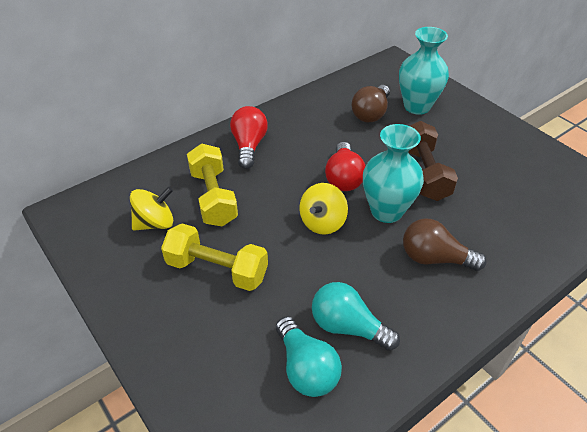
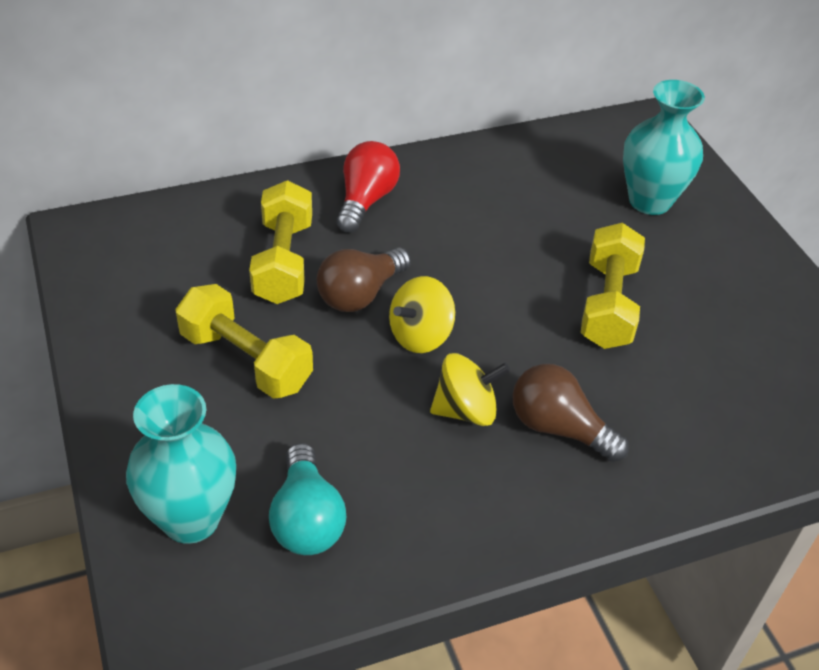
camera: 15 degrees right, 0 degrees up
yellow spinning top [130,187,173,231] -> yellow spinning top moved to [430,353,510,426]
turquoise light bulb [312,282,400,351] -> none
red light bulb [325,142,366,191] -> none
brown light bulb [352,85,390,122] -> brown light bulb moved to [317,248,411,312]
turquoise vase [363,124,424,223] -> turquoise vase moved to [126,384,236,544]
brown dumbbell [408,121,458,201] -> yellow dumbbell [580,223,645,349]

